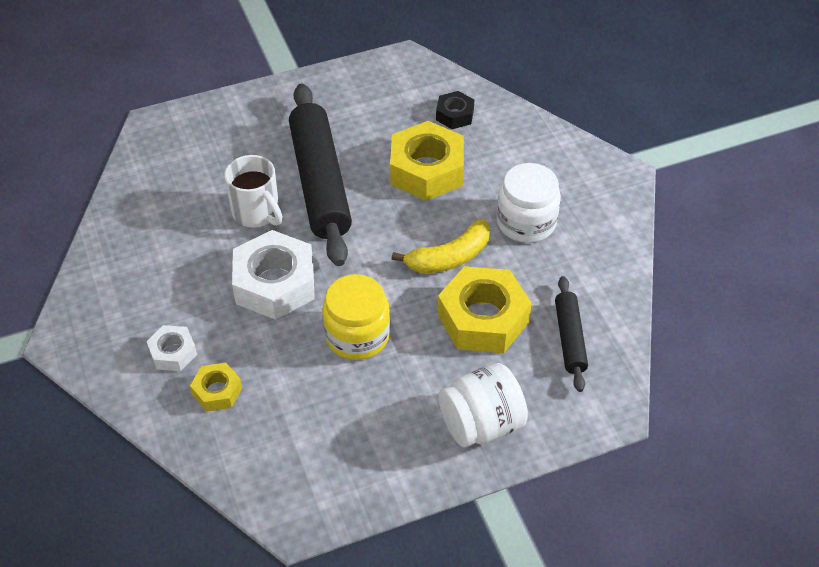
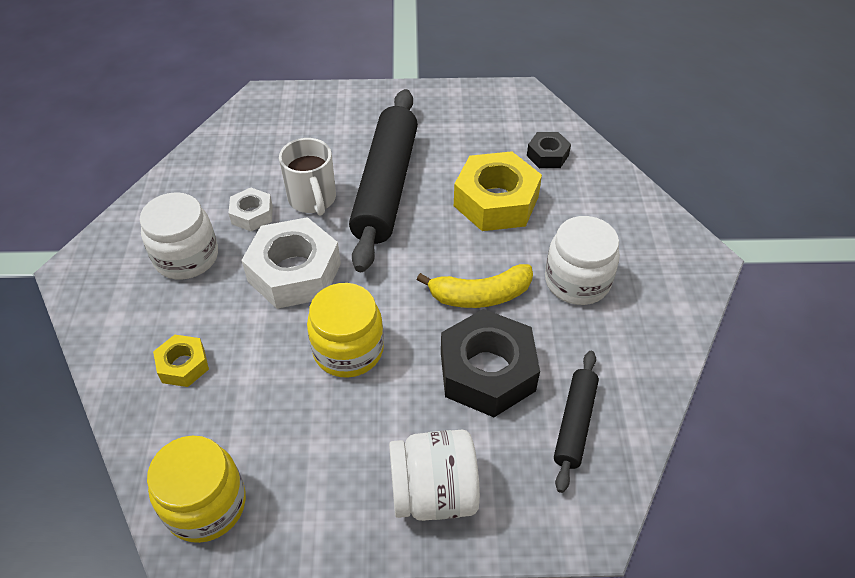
camera: 20 degrees right, 0 degrees up
white nut [146,325,197,371] -> white nut moved to [229,188,273,231]
yellow nut [437,266,532,353] -> black nut [441,309,540,417]
none -> white jar [140,192,218,279]
none -> yellow jar [147,436,246,543]

